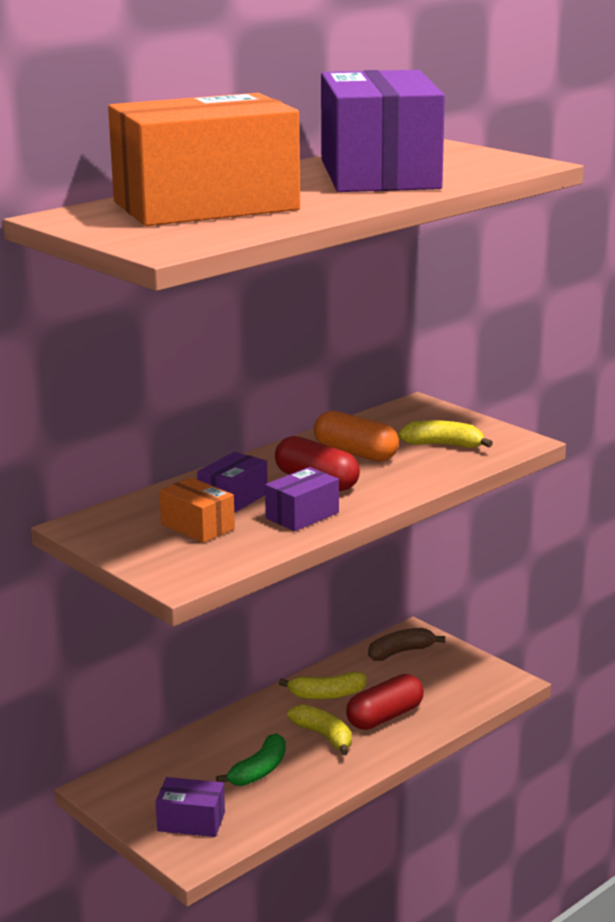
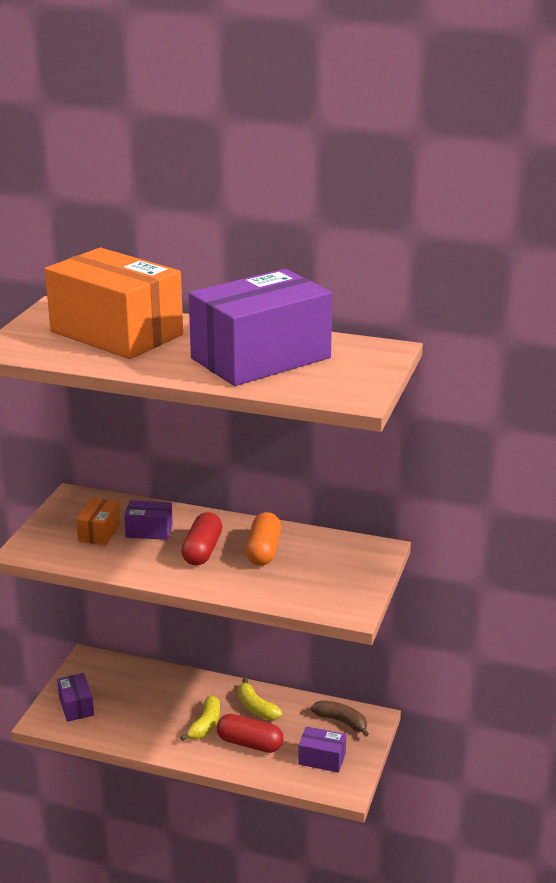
camera: 60 degrees right, 5 degrees up
green banana [216,733,286,786] -> none
purple box [265,467,339,531] -> purple box moved to [298,726,346,773]
yellow banana [398,420,493,448] -> none

